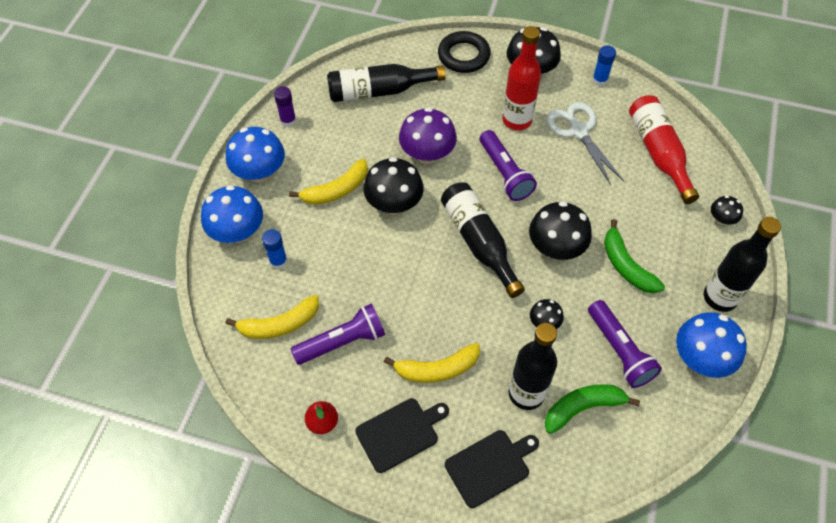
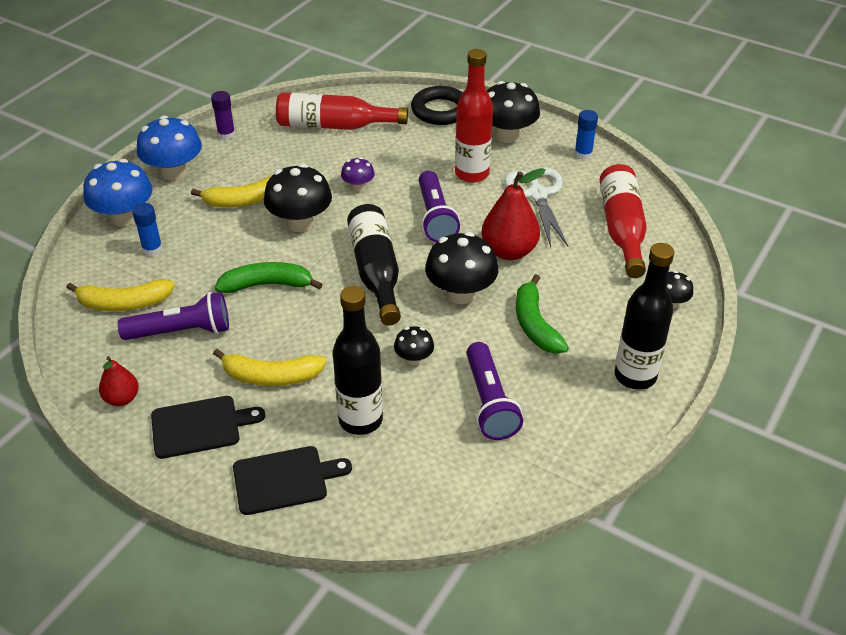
camera: 15 degrees right, 15 degrees down
black bottle [327,64,446,102] -> red bottle [276,92,408,130]
purple mushroom [399,107,457,164] -> purple mushroom [341,157,375,191], size x0.52
green banana [545,384,640,434] -> green banana moved to [215,262,323,293]
blue mushroom [676,312,747,378] -> none
none -> red pear [482,168,546,260]

